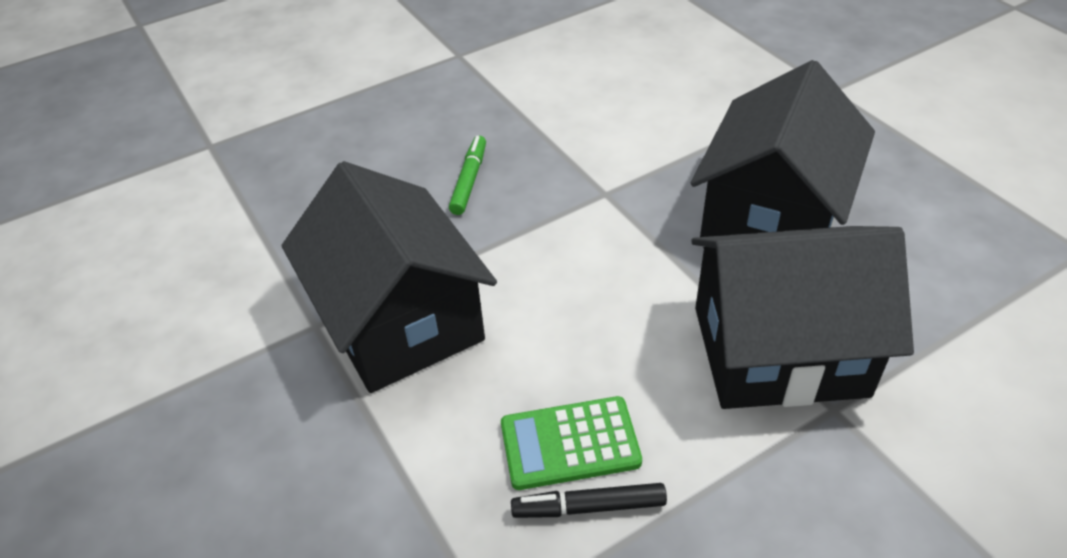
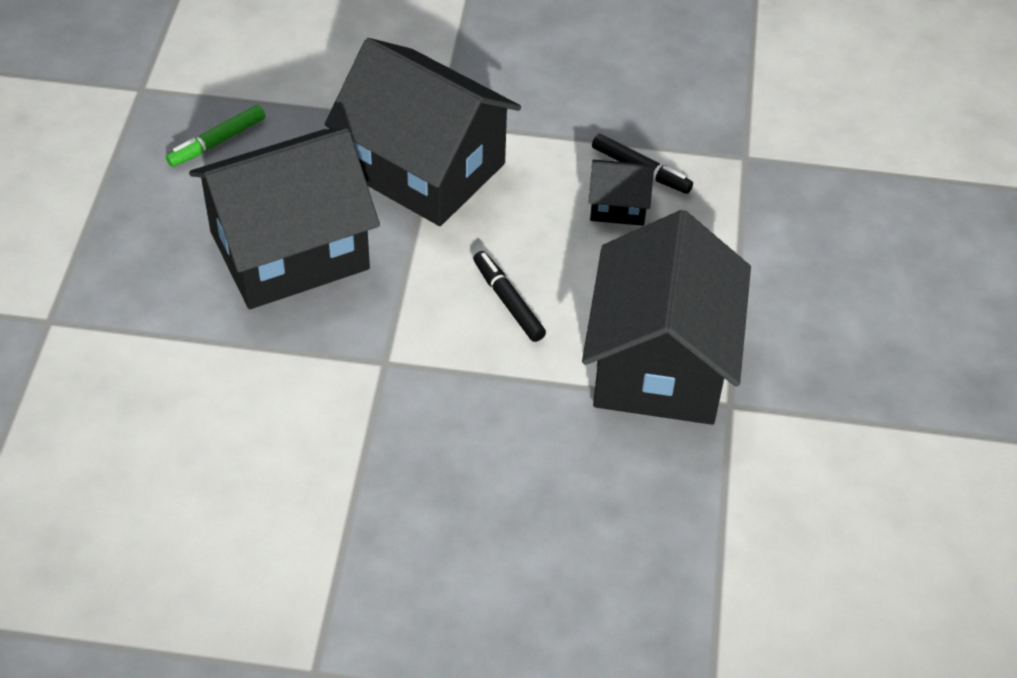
camera: 145 degrees left, 5 degrees up
green marker [449,136,486,215] -> green marker moved to [166,105,265,167]
green calculator [501,396,642,490] -> black house [588,160,654,226]
none -> black marker [473,251,546,342]

